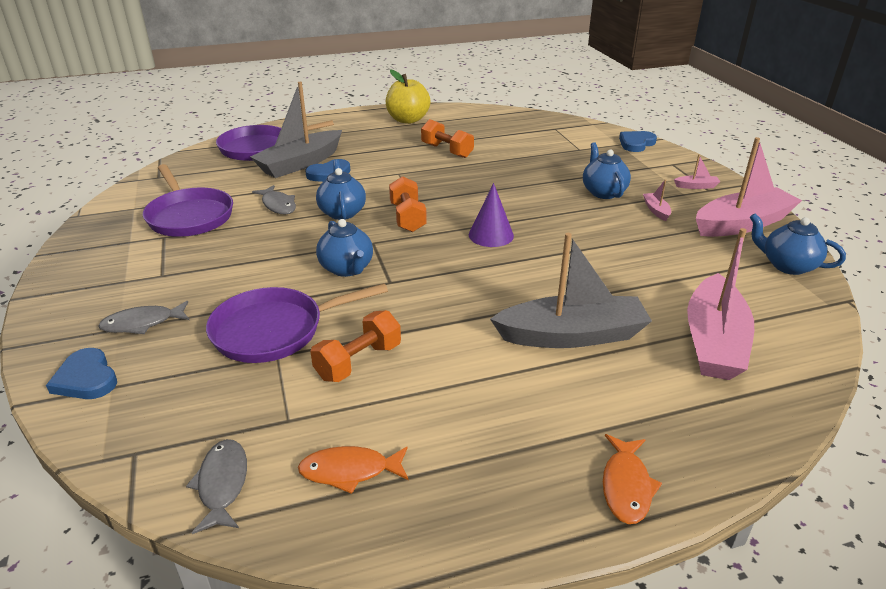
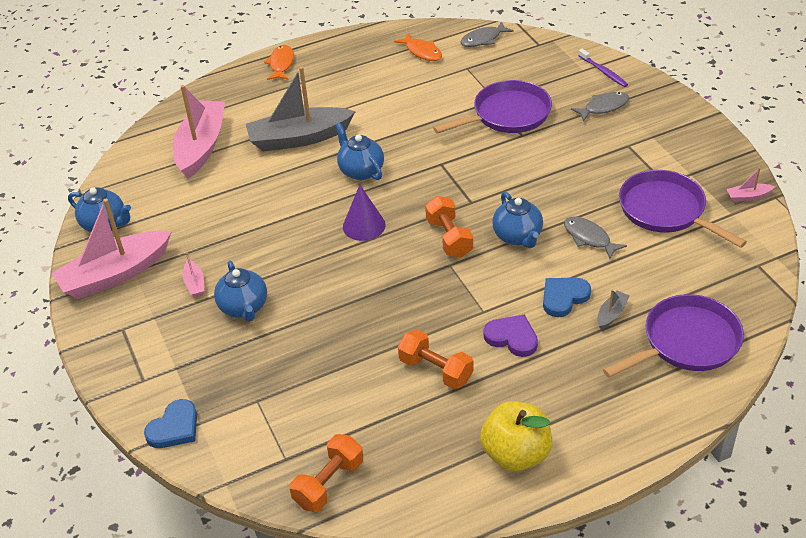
camera: 175 degrees right, 10 degrees up
blue heart [46,348,117,399] -> purple toothbrush [578,49,628,87]
grey fish [186,439,247,534] -> grey fish turned 75 degrees clockwise [460,21,514,47]
grey boat [250,82,342,178] -> grey boat [597,289,629,329], size x0.41
orange fish [298,446,409,494] -> orange fish turned 60 degrees clockwise [394,33,442,61]
orange dumbbell [310,310,401,382] -> orange dumbbell moved to [290,434,363,512]
blue teapot [316,219,373,277] -> blue teapot moved to [335,122,384,180]
pink boat [674,154,721,189] -> pink boat moved to [726,167,775,202]
none -> purple heart [484,314,538,357]

